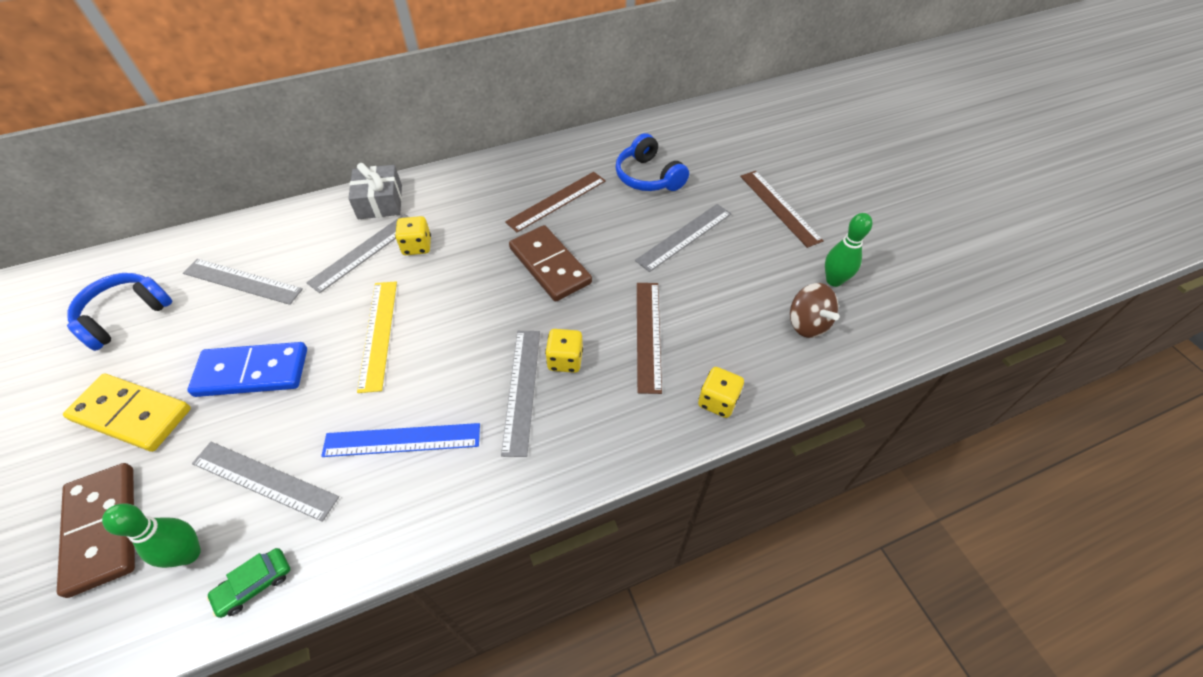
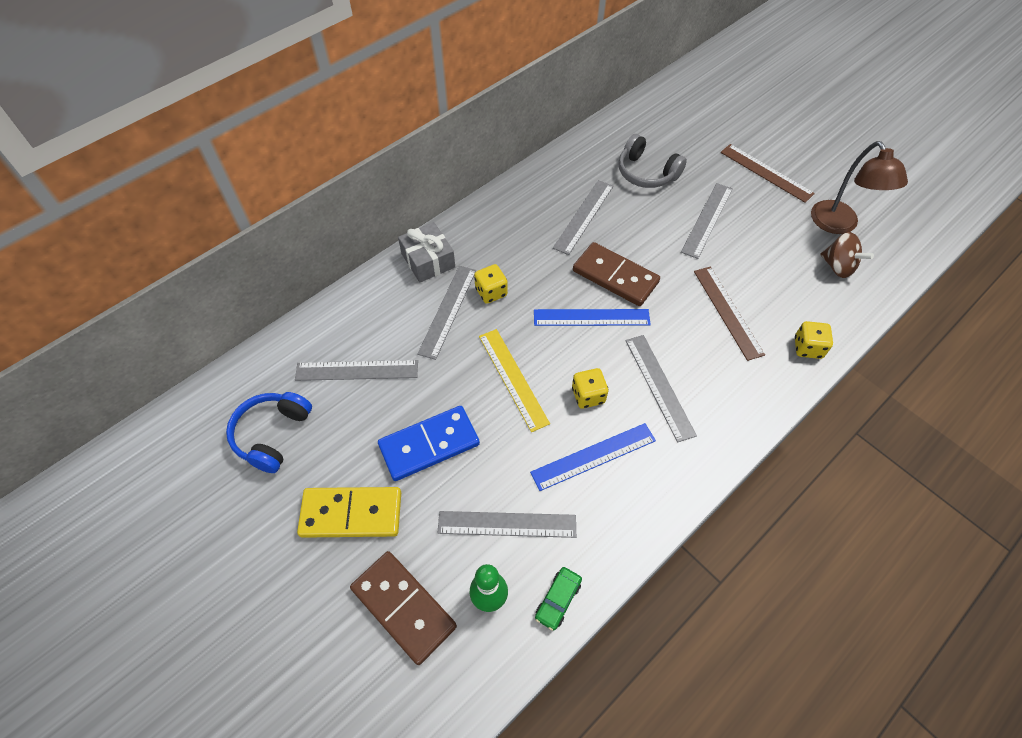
camera: 20 degrees left, 5 degrees up
brown ruler [505,172,606,232] -> grey ruler [553,180,613,255]
yellow dice [545,329,583,373] -> yellow dice moved to [572,368,608,409]
blue headphones [615,133,689,191] -> grey headphones [618,134,687,188]
green bowling pin [825,213,872,287] -> brown lamp [811,141,908,234]
none -> blue ruler [534,309,651,326]

